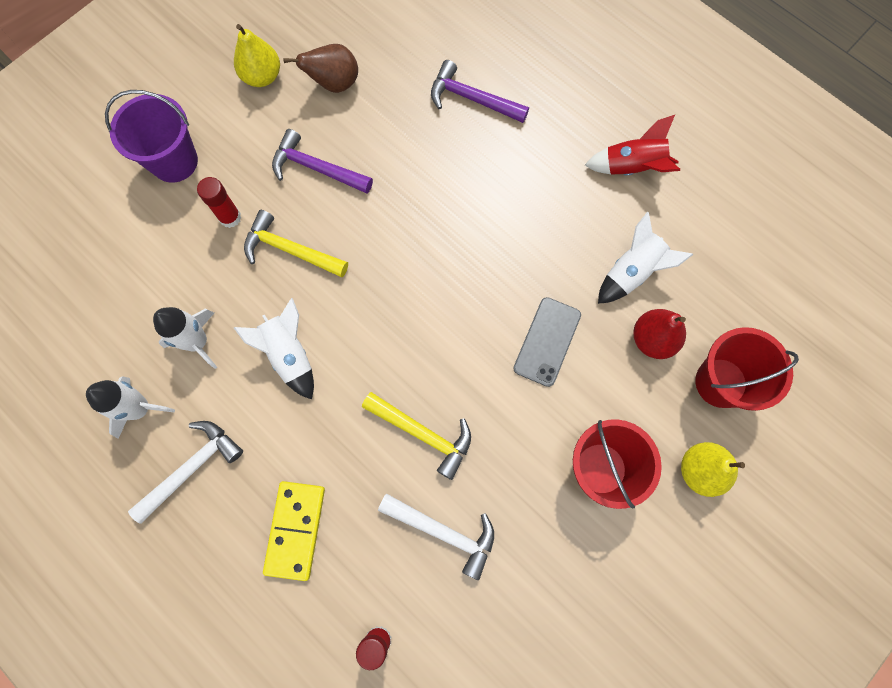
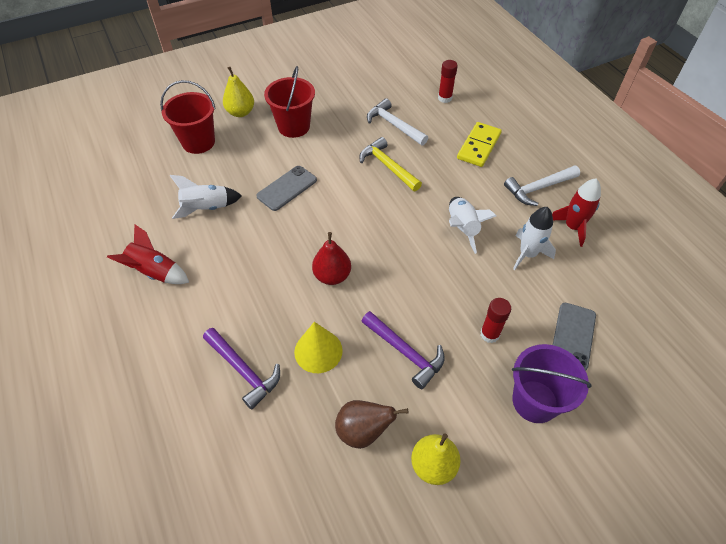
camera: 160 degrees left, 20 degrees down
white rocket [86,376,175,439] -> red rocket [552,178,601,247]
yellow hammer [244,210,348,277] -> none
red pear [633,309,686,359] -> red pear moved to [312,232,351,285]
none -> yellow cone [294,322,343,373]
none -> grey phone [553,303,596,371]

